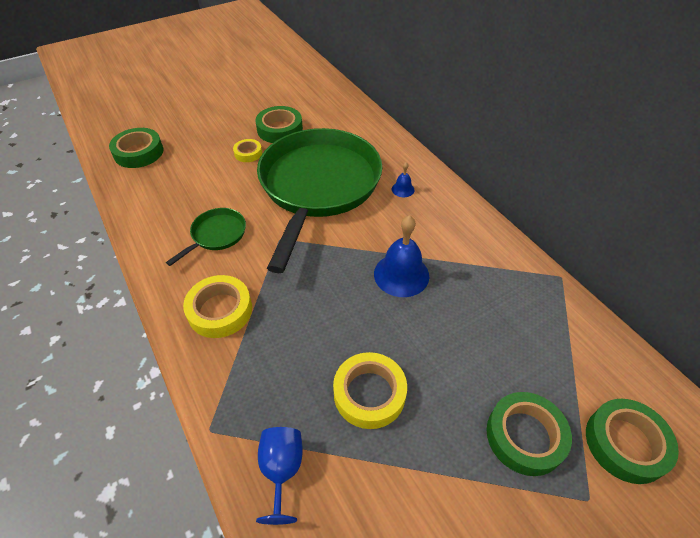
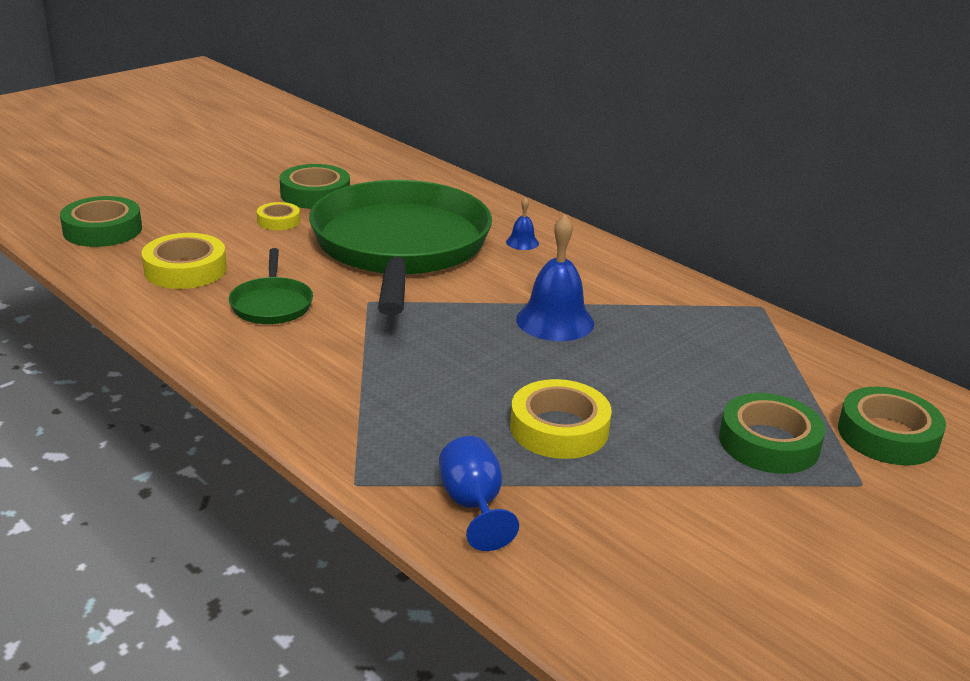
camera: 15 degrees left, 20 degrees down
green pan [166,208,246,266] -> green pan turned 150 degrees clockwise [229,248,313,324]
yellow tape [183,275,252,338] -> yellow tape moved to [142,233,227,289]

